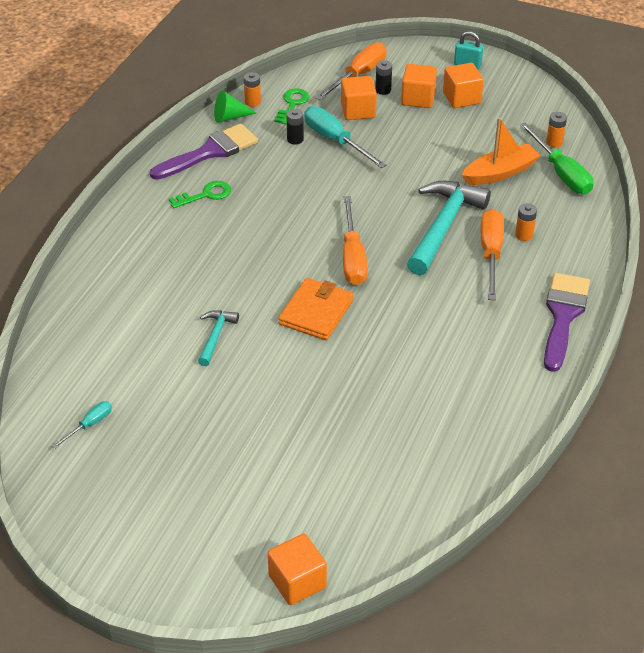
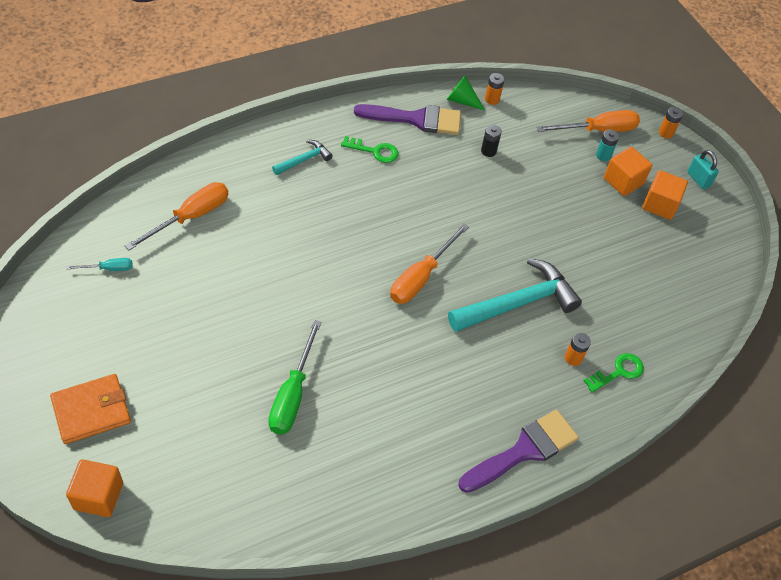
camera: 35 degrees right, 10 degrees up
turquoise hammer [198,310,239,366] -> turquoise hammer moved to [272,140,333,175]
green key [274,88,309,124] -> green key moved to [584,353,644,393]
orange wallet [278,278,354,340] -> orange wallet moved to [50,374,131,444]
turquoise screwdriver [304,106,386,168] -> none
orange cube [341,76,377,120] -> none
black battery [375,60,392,95] -> turquoise battery [596,129,619,161]
orange boat [462,117,541,185] -> none
orange screwdriver [481,209,504,300] -> orange screwdriver moved to [125,182,229,250]
green screwdriver [520,123,594,194] -> green screwdriver moved to [268,320,321,434]
orange battery [546,112,567,147] -> orange battery moved to [659,107,683,139]

